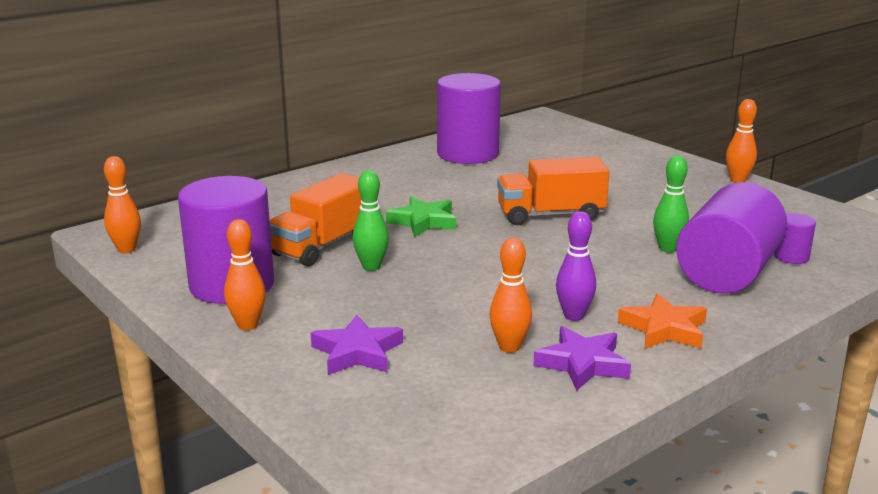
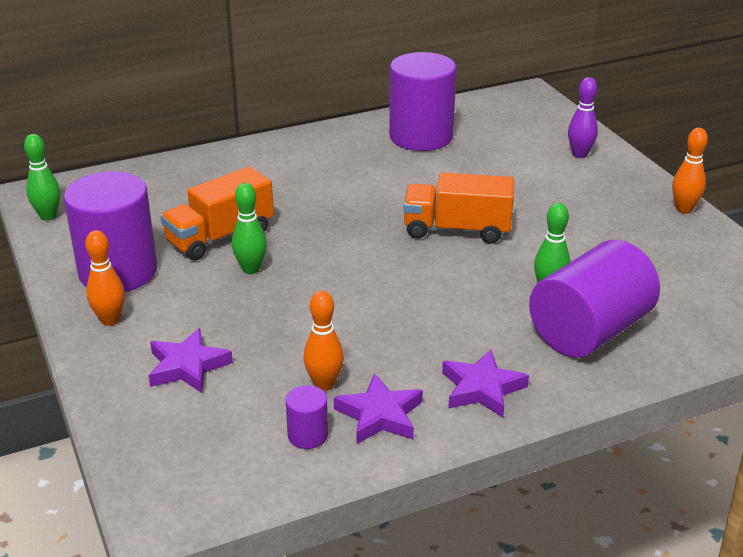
camera: 15 degrees right, 10 degrees up
orange bowling pin [104,156,141,254] -> green bowling pin [24,134,60,221]
green star [386,197,456,237] -> none
purple bowling pin [556,211,596,321] -> purple bowling pin moved to [568,77,598,158]
orange star [618,293,707,349] -> purple star [442,349,529,418]
purple cylinder [774,213,816,264] -> purple cylinder moved to [286,385,328,449]

